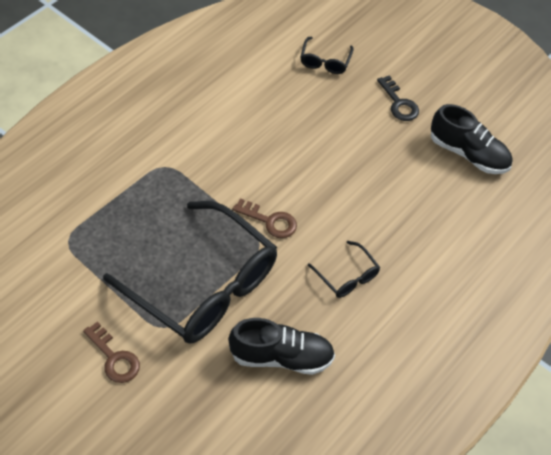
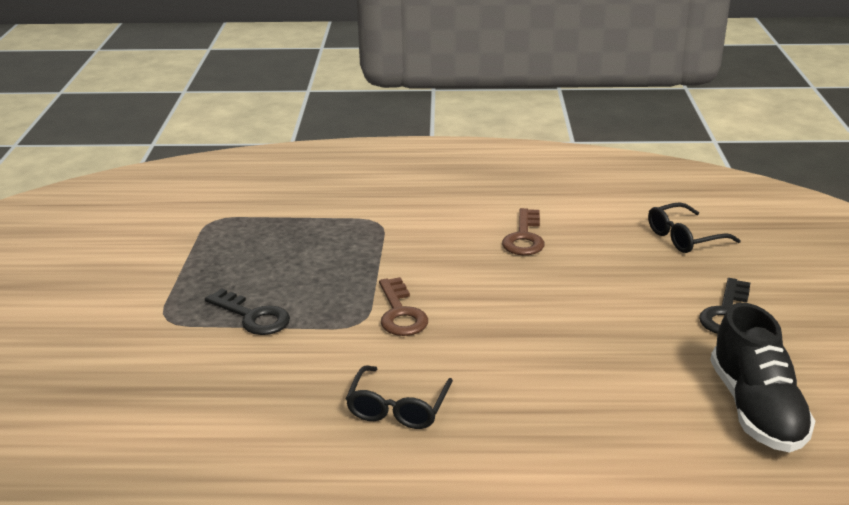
camera: 55 degrees right, 25 degrees down
brown key [83,322,140,383] -> brown key moved to [502,208,545,255]
black glasses [103,201,277,344] -> black key [205,288,290,335]
black shoe [228,318,335,375] -> none

